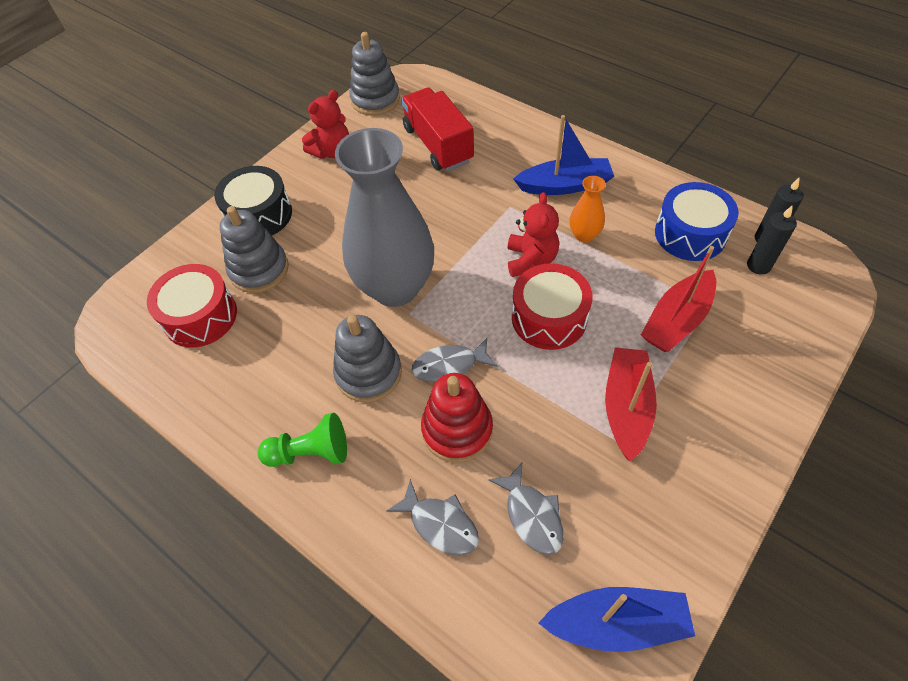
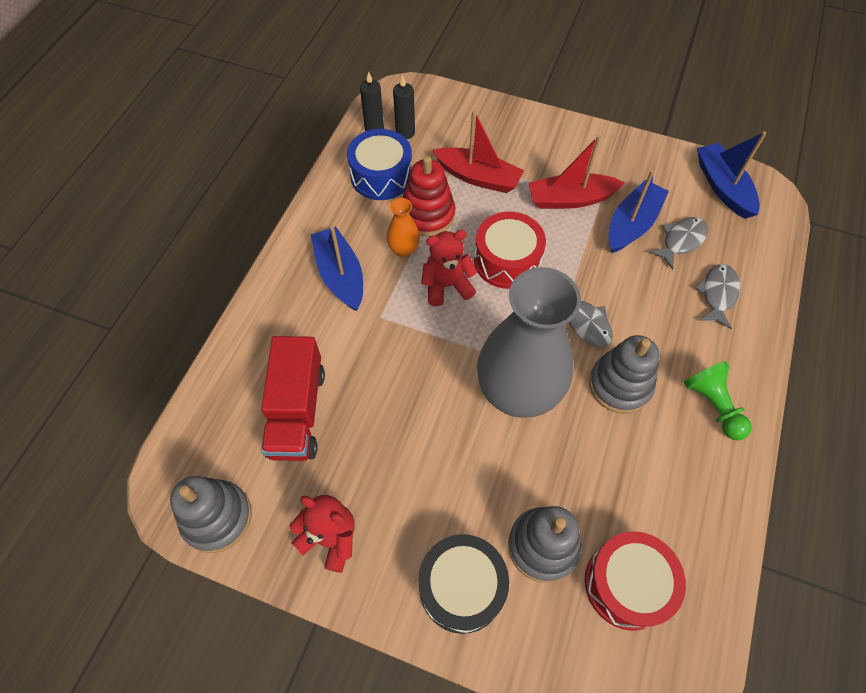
camera: 110 degrees left, 5 degrees up
red truck [401,87,474,171] -> red truck turned 45 degrees counterclockwise [261,336,325,461]
red stacking toy [421,373,493,463] -> red stacking toy moved to [403,156,455,237]
none -> blue boat [608,170,669,253]

